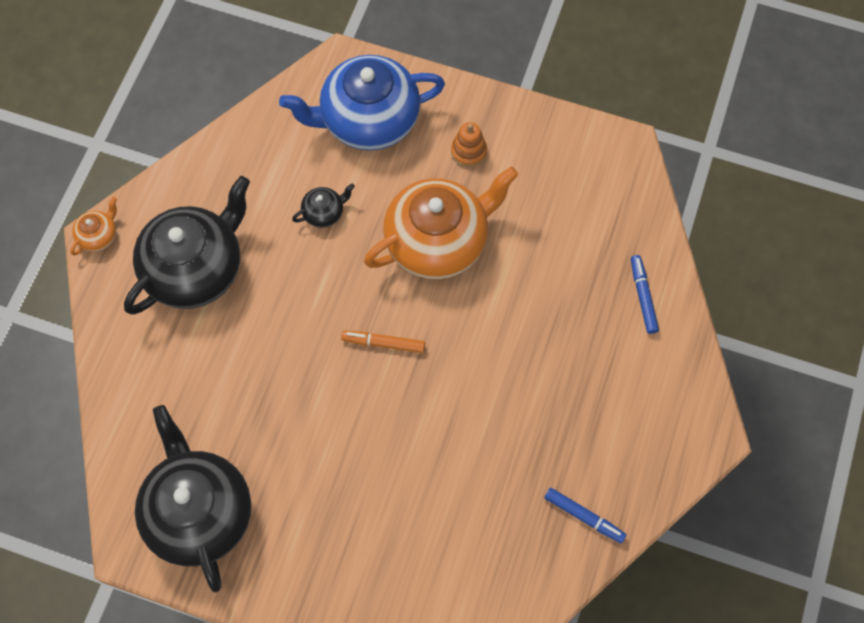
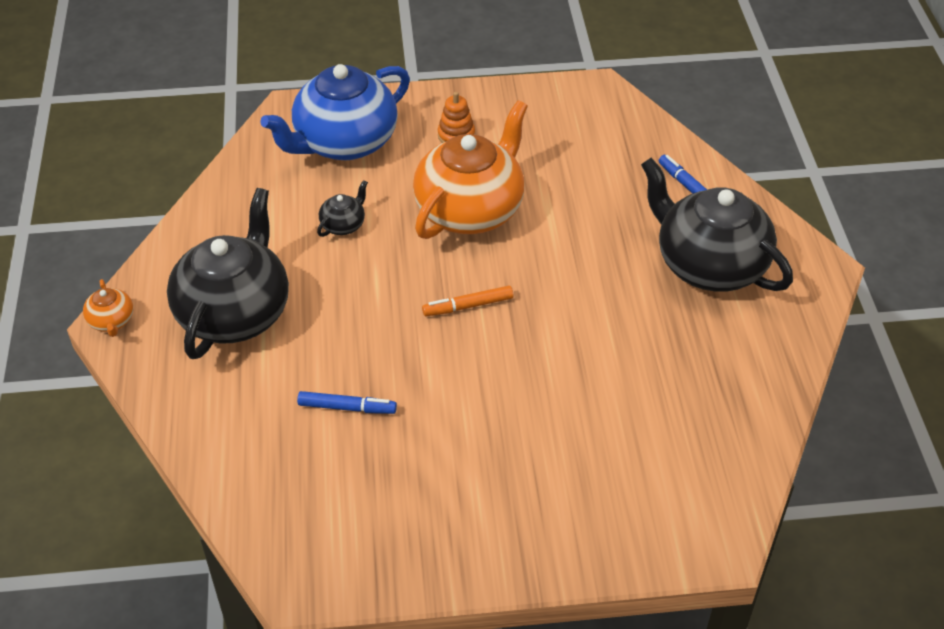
camera: 25 degrees left, 20 degrees down
orange teapot [70,197,117,255] -> orange teapot turned 150 degrees clockwise [83,279,133,337]
black teapot [135,405,251,592] -> black teapot moved to [641,158,793,292]
blue marker [544,488,627,543] -> blue marker moved to [297,391,397,414]

